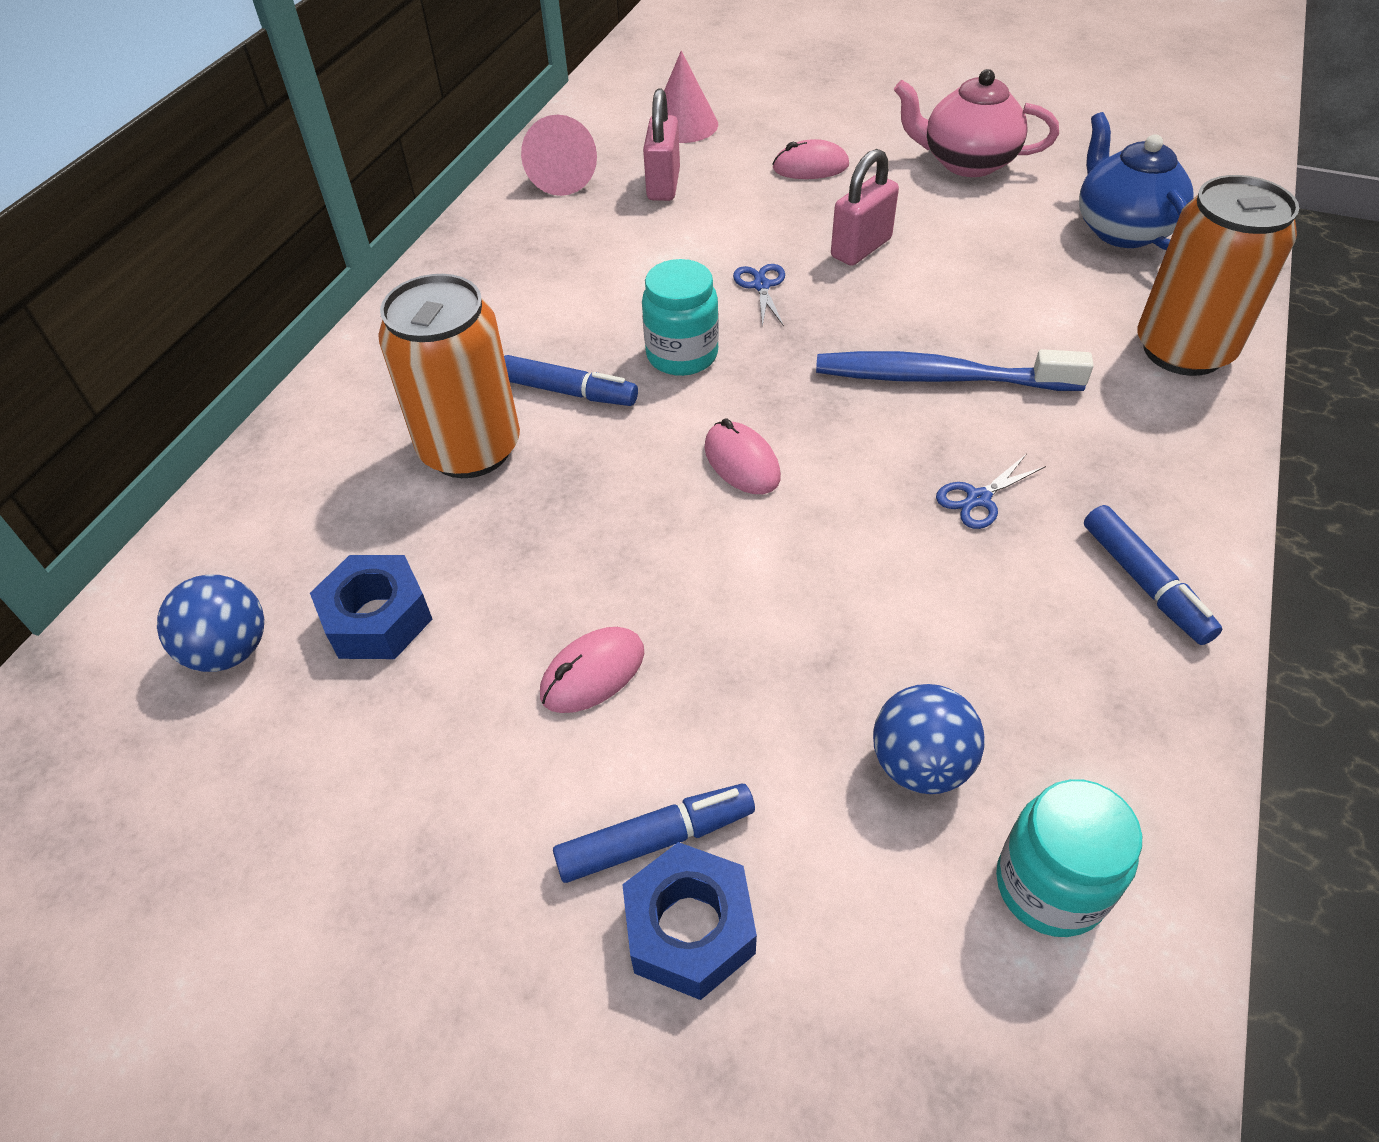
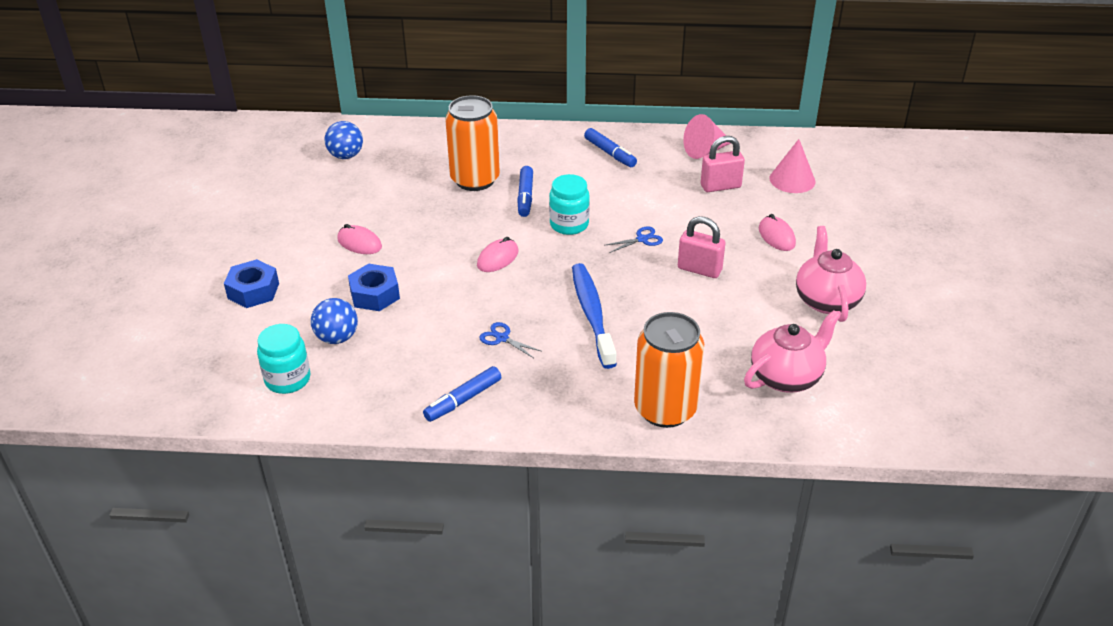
camera: 70 degrees right, 10 degrees down
blue nut [310,555,432,659] -> blue nut moved to [348,264,400,311]
blue marker [553,784,755,883] -> blue marker moved to [584,128,637,167]
blue teapot [1079,112,1194,250] -> pink teapot [744,310,840,393]

